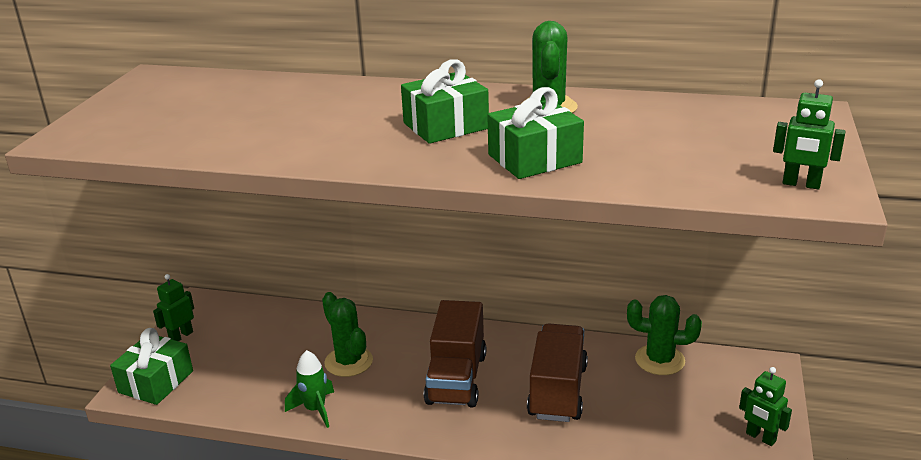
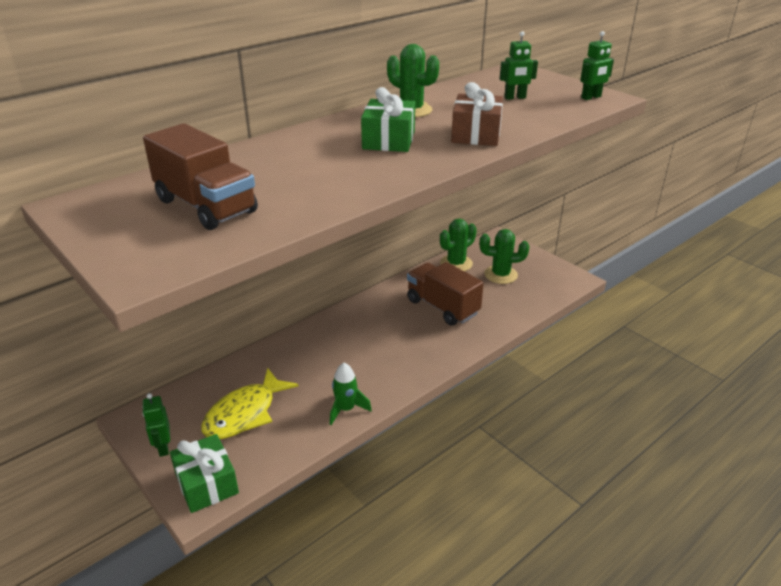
camera: 55 degrees left, 5 degrees up
green cactus [322,292,373,377] -> green cactus moved to [480,229,529,284]
brown truck [424,300,486,408] -> brown truck moved to [143,123,258,230]
green gift [487,87,584,179] -> brown gift [451,82,503,146]
green robot [739,367,792,446] -> green robot moved to [500,31,538,100]
none -> yellow fish [201,368,298,439]

